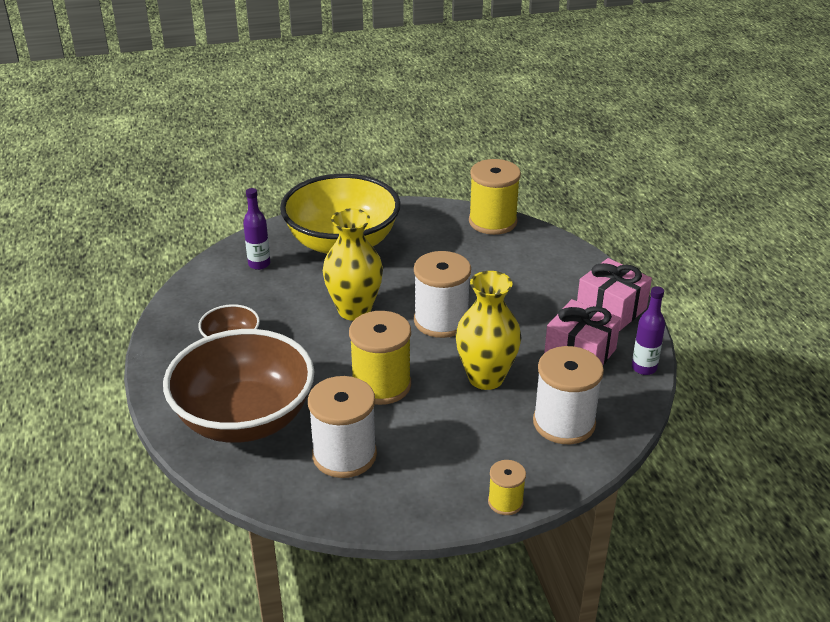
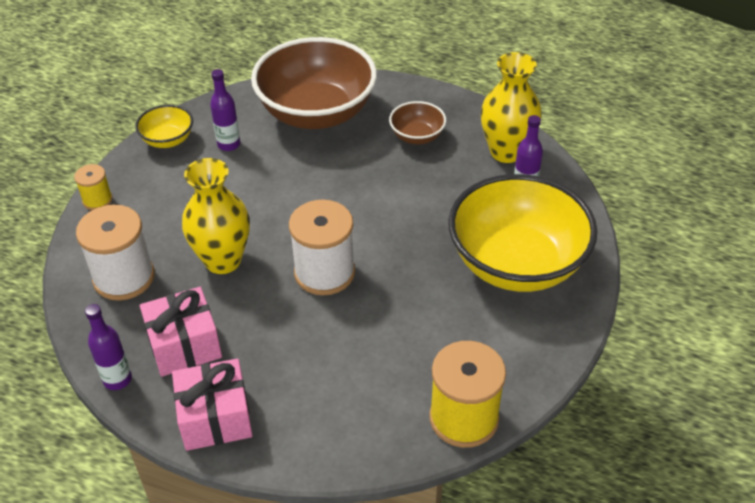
camera: 125 degrees right, 10 degrees up
white spool [308,376,377,478] -> purple bottle [210,69,240,151]
yellow vase [323,208,383,321] -> yellow vase moved to [481,52,542,163]
yellow spool [349,311,411,405] -> none
none -> yellow bowl [135,105,193,148]

